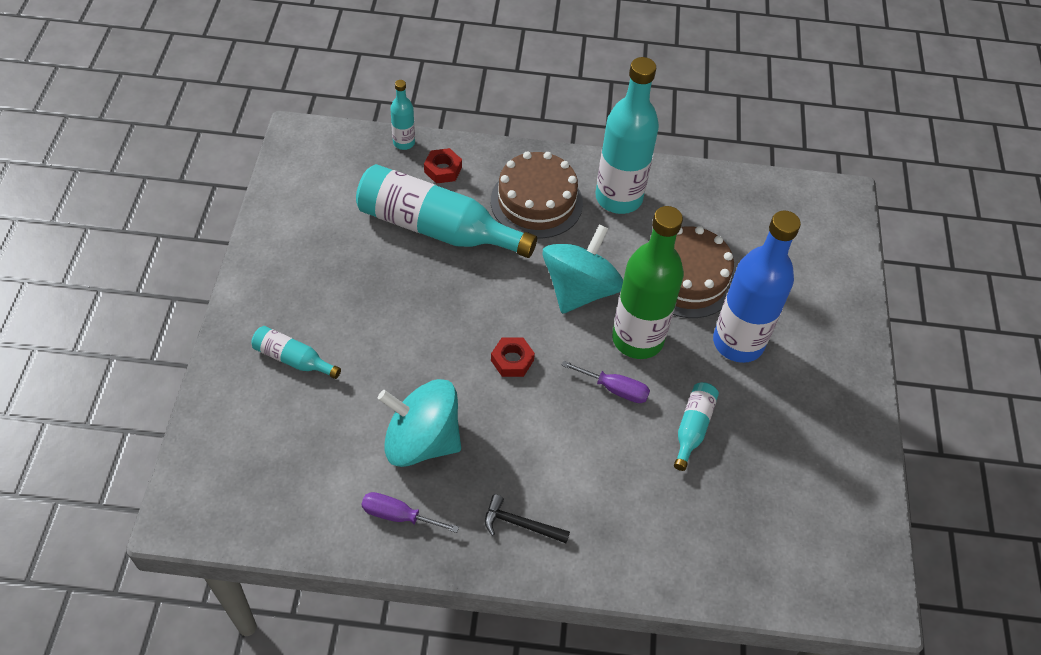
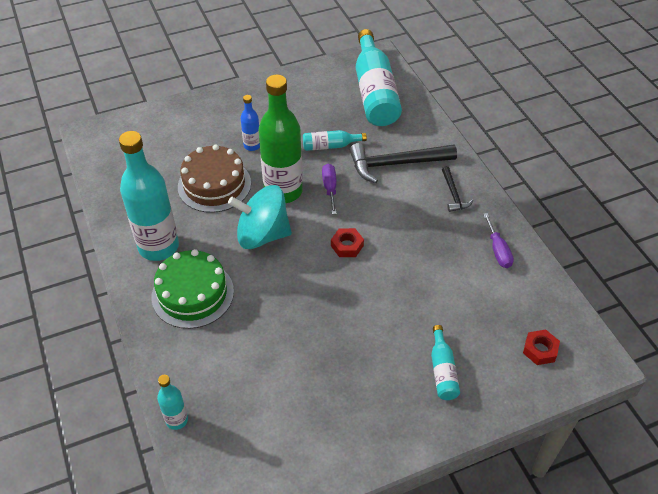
camera: 115 degrees left, 5 degrees down
turquoise bottle [356,164,537,258] -> turquoise bottle moved to [356,29,402,126]
turquoise spinning top [378,379,461,467] -> none
red nut [424,148,462,184] -> red nut moved to [523,329,560,365]
brown cake [491,152,583,239] -> green cake [151,249,234,329]
blue bottle [713,211,801,363] -> blue bottle [241,95,260,151], size x0.47
none -> black hammer [350,143,457,183]

